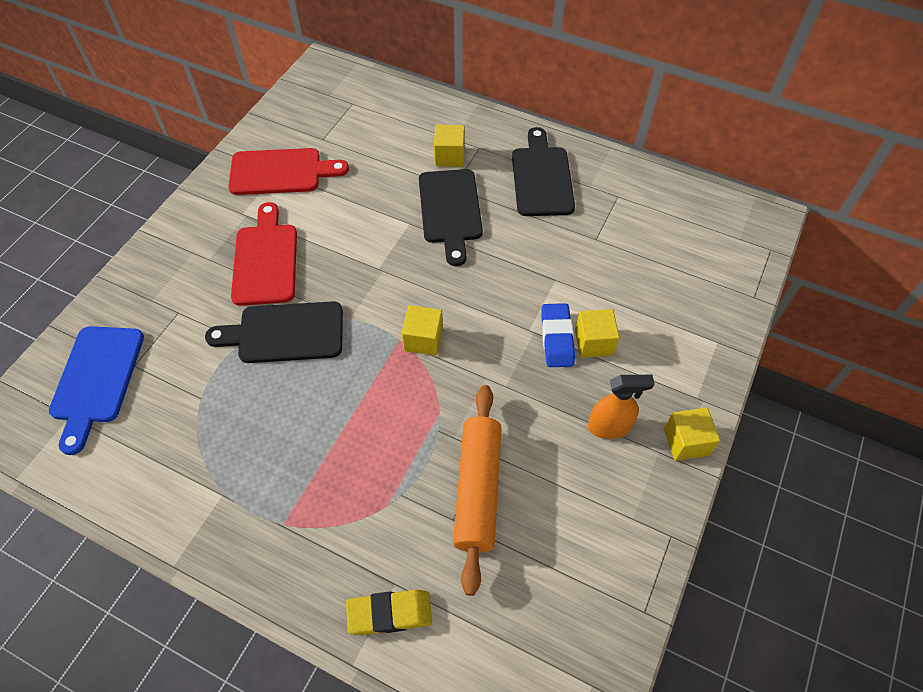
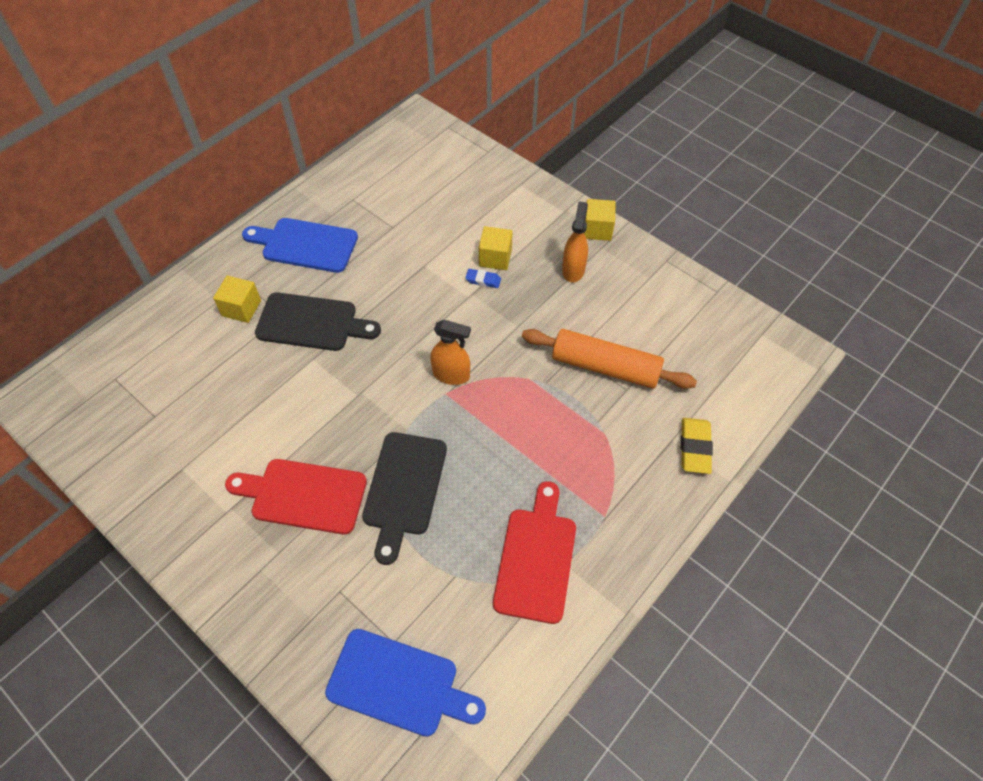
camera: 75 degrees left, 0 degrees up
red cutting board [228,148,349,195] -> red cutting board moved to [493,481,576,624]
yellow cube [402,305,443,356] -> orange spray bottle [430,319,471,385]
black cutting board [512,127,575,216] -> blue cutting board [242,218,358,273]
blue eraser [541,303,575,367] -> blue eraser [465,269,501,288], size x0.59

